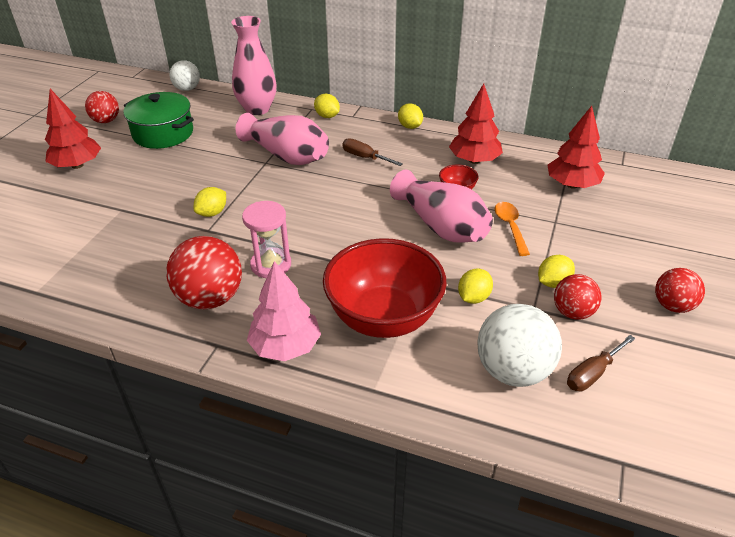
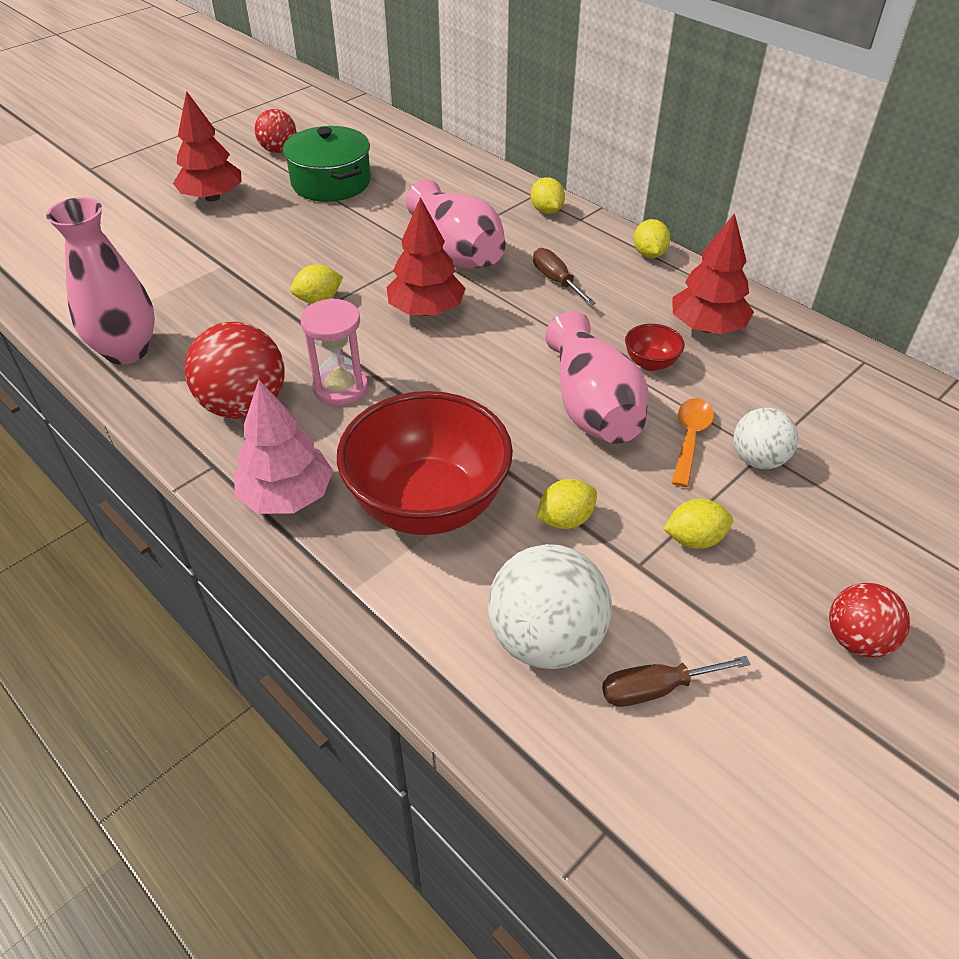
camera: 25 degrees right, 5 degrees up
white ball [169,60,200,91] -> white ball moved to [733,407,798,469]
pink vase [231,16,277,115] -> pink vase moved to [46,197,155,365]
red tree [548,106,605,189] -> red tree moved to [387,197,466,316]
red ball [554,274,602,320] -> none

